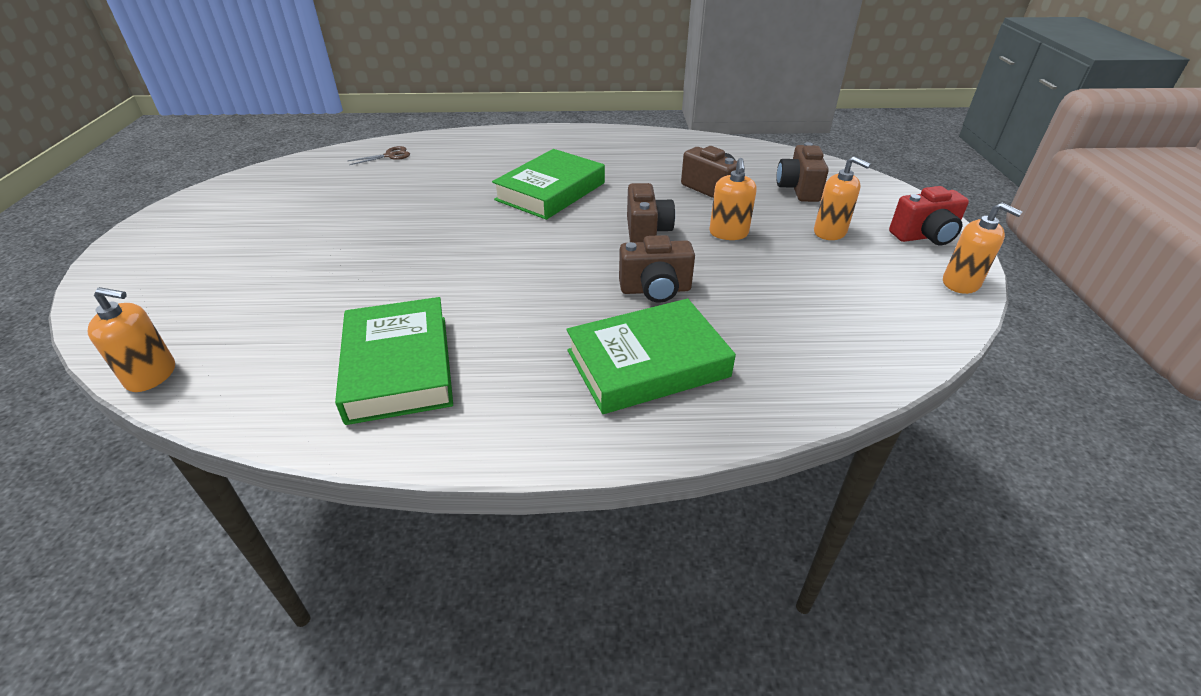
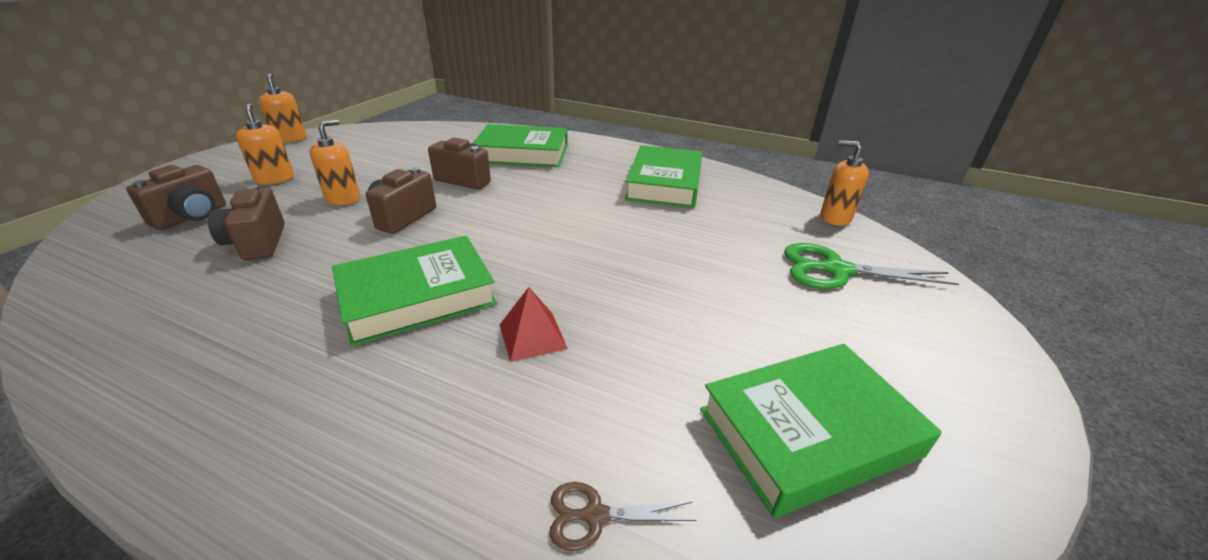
camera: 155 degrees left, 5 degrees down
red camera [889,186,969,245] -> none
none -> red pyramid [500,287,568,362]
none -> green book [700,344,942,518]
none -> green scissors [784,243,959,289]

